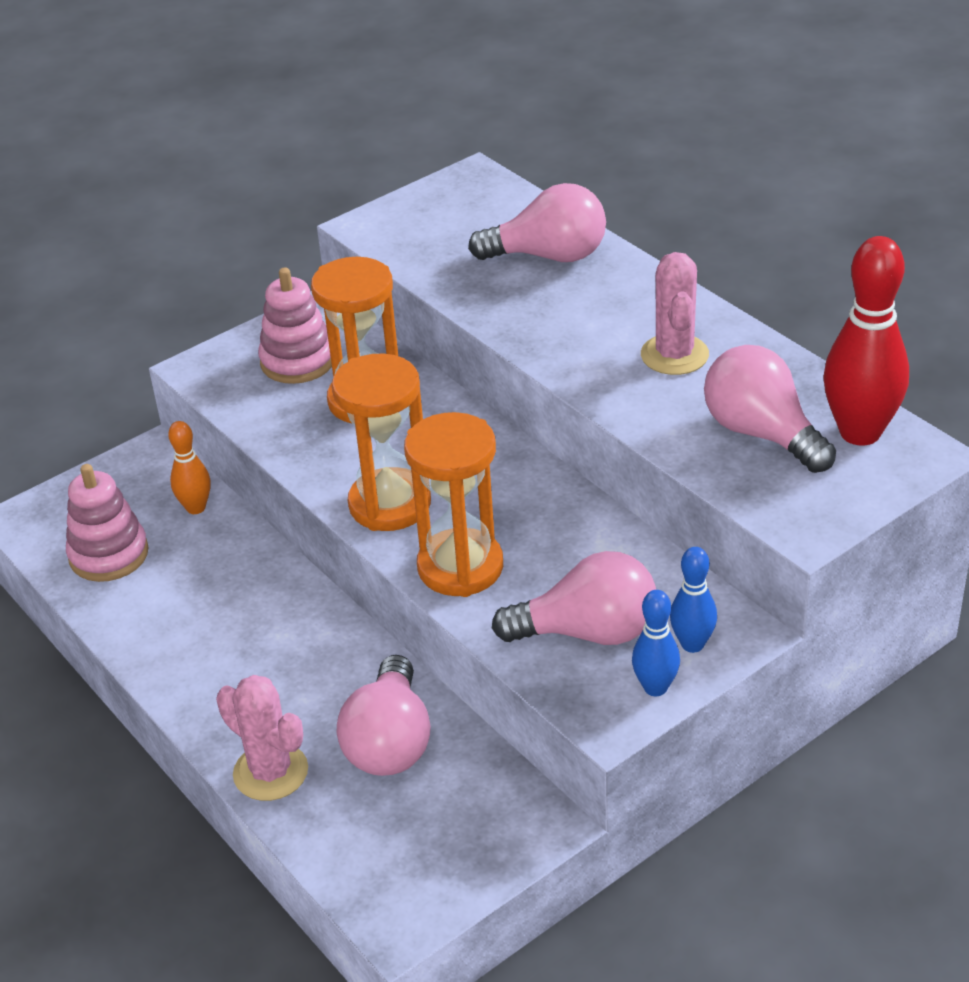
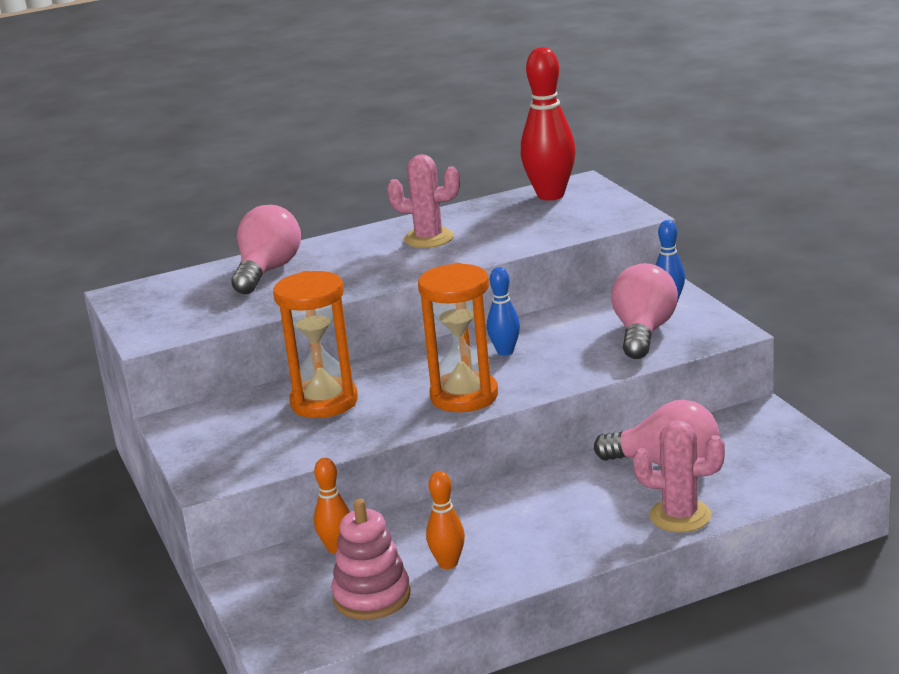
camera: 75 degrees left, 15 degrees down
pink cactus [216,675,308,801] -> pink cactus turned 45 degrees clockwise [633,421,725,532]
pink stacking toy [258,268,332,384] -> none
orange hourglass [404,412,503,597] -> none
blue bowling pin [632,590,680,697] -> blue bowling pin moved to [487,267,520,356]
pink light bulb [704,345,836,473] -> none
none -> orange bowling pin [426,471,465,569]

